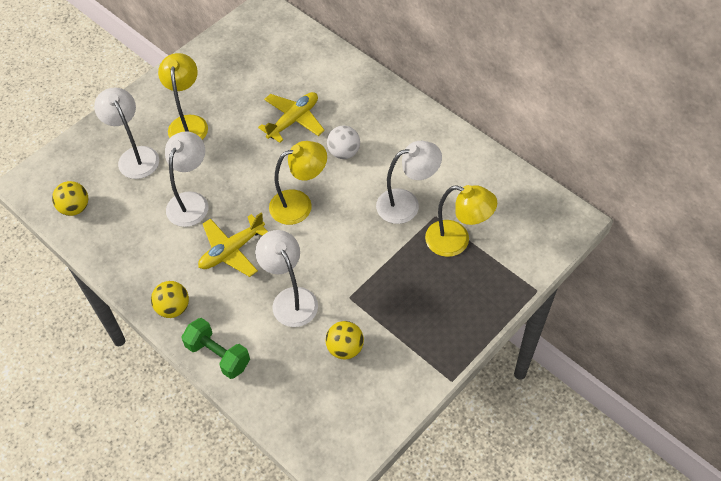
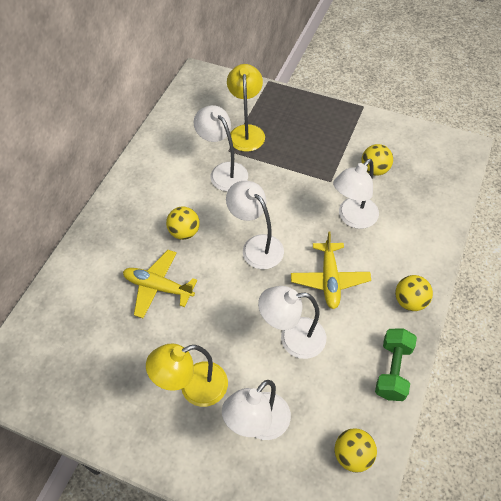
camera: 110 degrees left, 0 degrees up
green dumbbell [182,318,250,379] -> green dumbbell moved to [375,329,417,401]
yellow plane [198,213,268,277] -> yellow plane turned 60 degrees clockwise [291,231,371,309]
yellow lamp [269,141,327,225] -> white lamp [226,181,284,269]
white ball [327,126,360,159] -> yellow ball [166,206,200,240]

